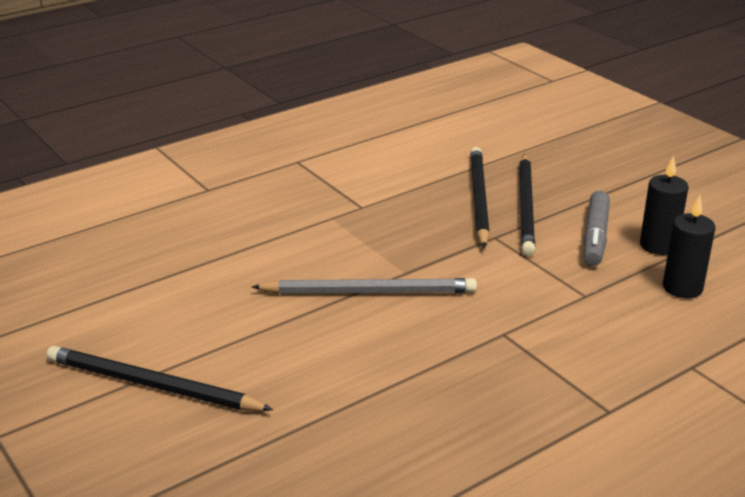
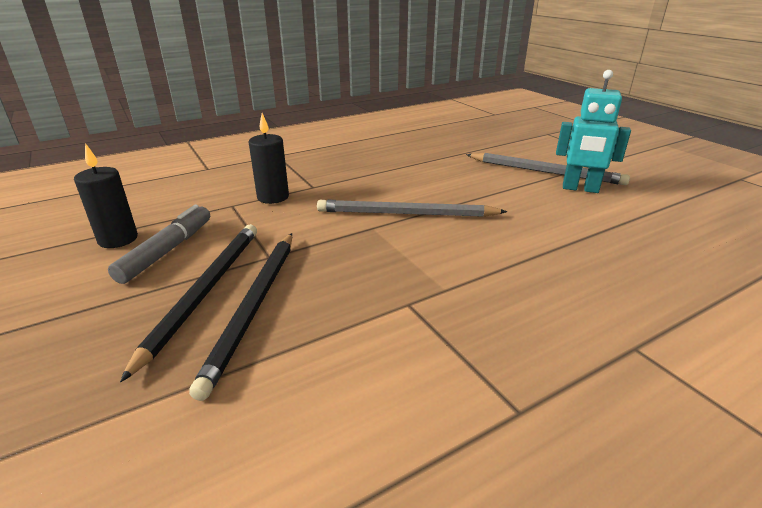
camera: 175 degrees left, 0 degrees up
black pencil [47,346,273,411] -> grey pencil [466,153,630,185]
black candle [663,195,716,298] -> black candle moved to [249,113,289,204]
none -> turquoise robot [556,70,631,193]

